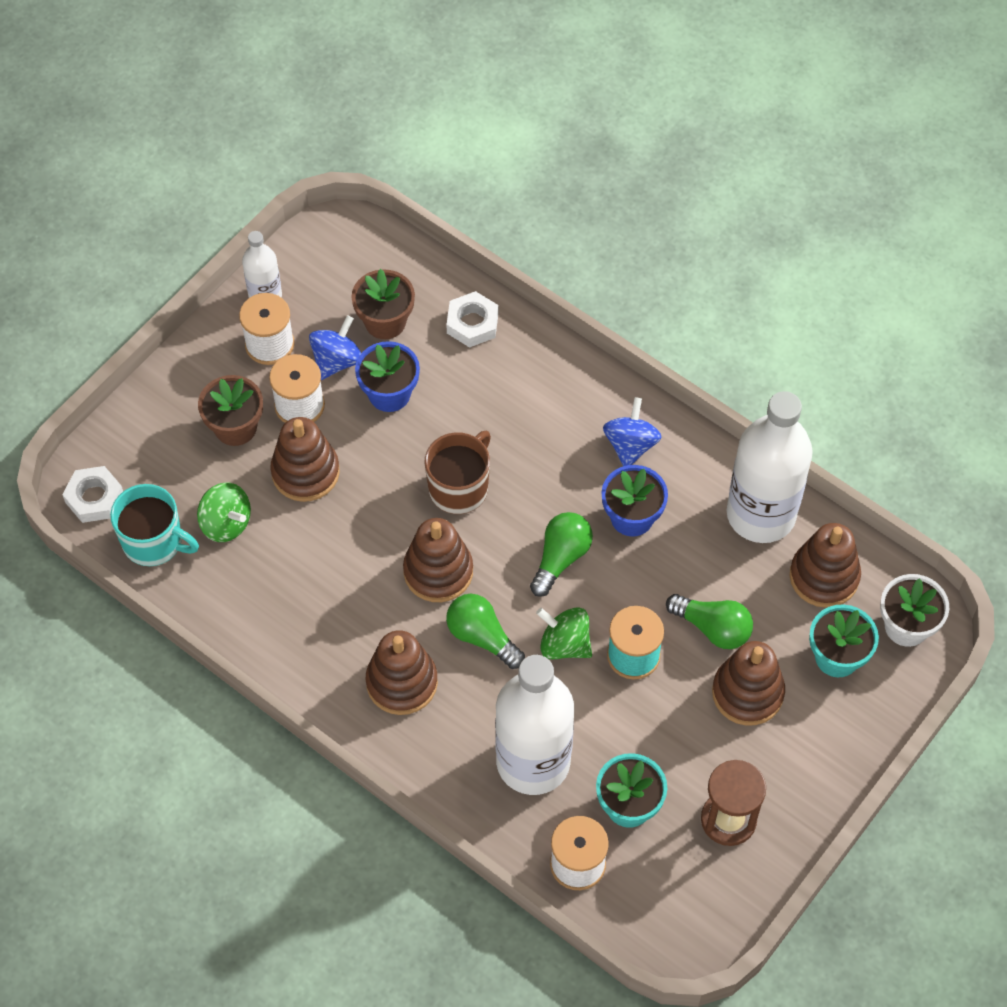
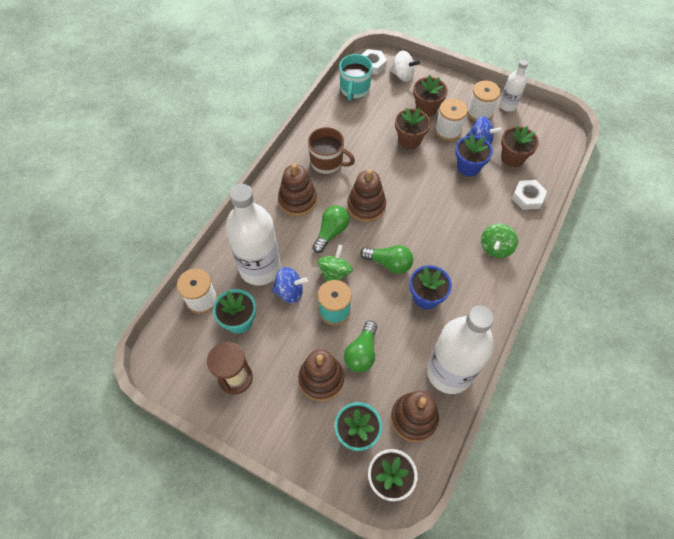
camera: 80 degrees right, 0 degrees up
green spinning top [197,483,251,542] -> green spinning top moved to [481,223,518,258]
brown stacking toy [270,417,340,502] -> brown flower pot [395,108,431,149]
brown mug [424,431,491,514] -> brown mug moved to [308,127,355,174]
blue spinning top [603,397,662,466] -> blue spinning top moved to [272,267,308,303]
none -> white spinning top [390,50,420,82]

